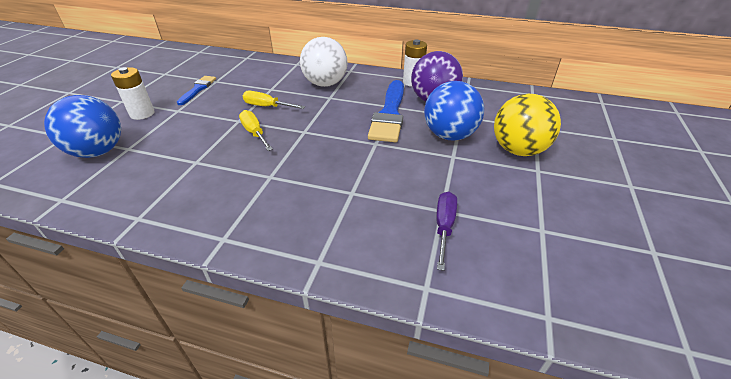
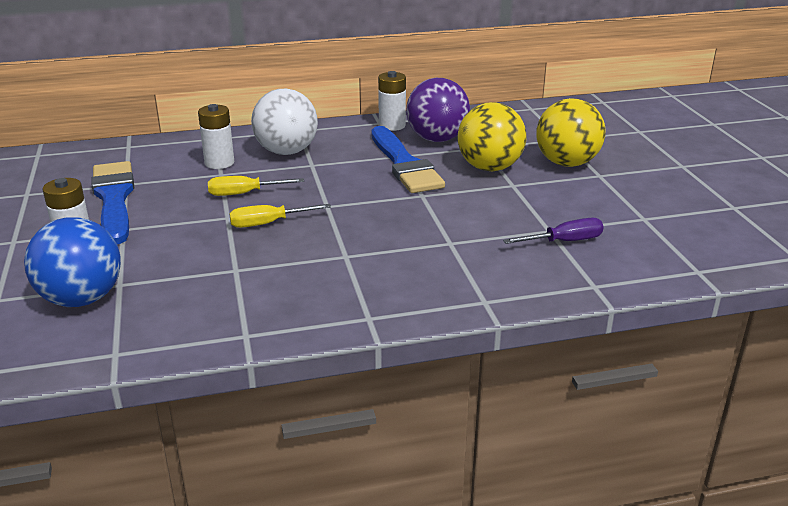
camera: 30 degrees left, 10 degrees down
blue brush [177,76,216,105] -> blue brush [91,161,134,244], size x1.83
yellow screwdriver [239,110,273,151] -> yellow screwdriver turned 45 degrees counterclockwise [229,204,331,228]
blue ball [424,81,484,141] -> yellow ball [457,102,527,171]
purple screwdriver [436,191,457,271] -> purple screwdriver turned 90 degrees clockwise [503,218,604,244]
none -> white battery [198,104,234,169]

